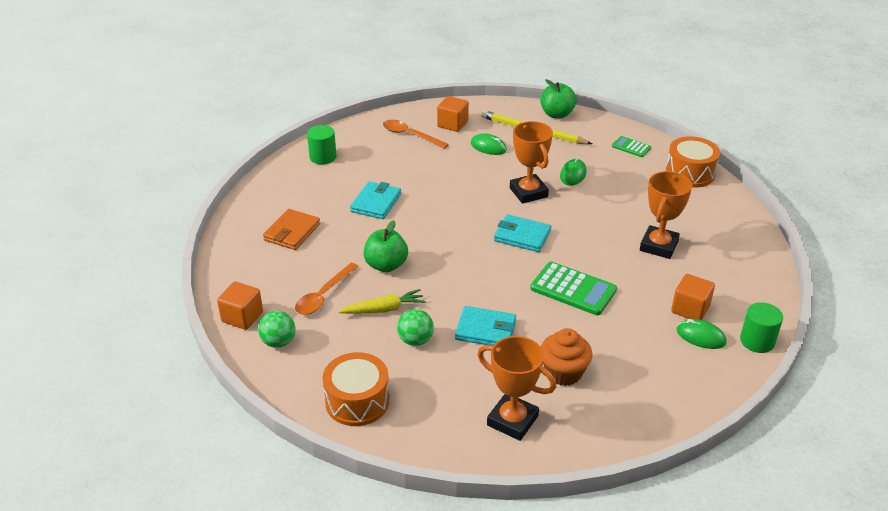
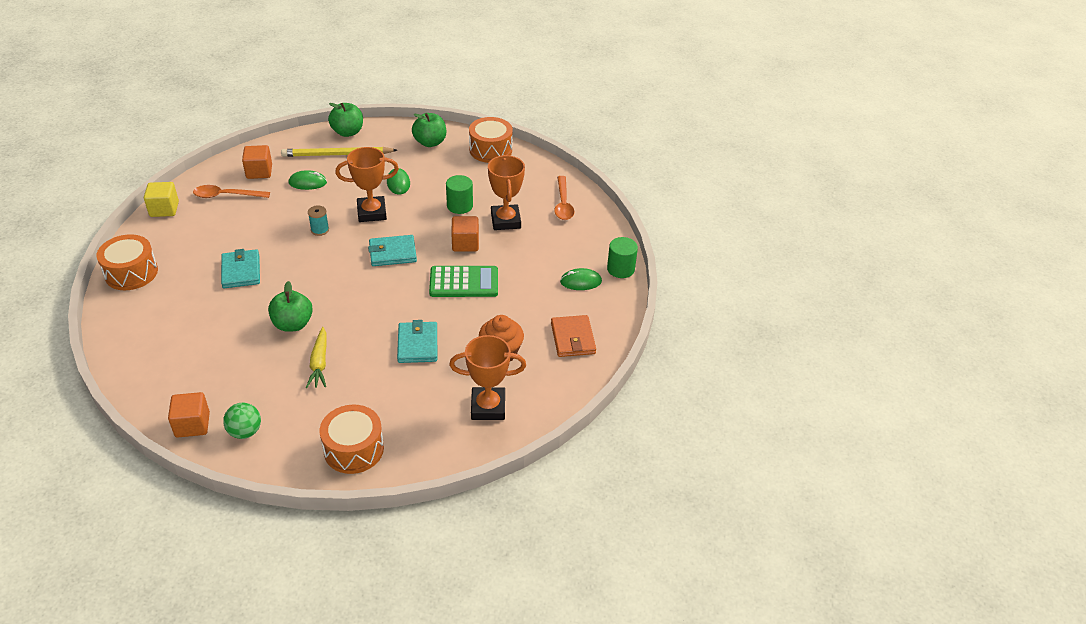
camera: 35 degrees left, 5 degrees up
orange wallet [263,209,320,250] -> orange wallet moved to [551,315,596,357]
orange spoon [295,263,359,315] -> orange spoon moved to [554,176,574,220]
green cylinder [307,125,337,164] -> green cylinder moved to [446,175,473,214]
yellow carrot [338,289,426,314] -> yellow carrot turned 135 degrees clockwise [306,327,327,388]
green ball [397,309,434,346] -> none
turquoise wallet [455,306,516,345] -> turquoise wallet turned 75 degrees counterclockwise [397,320,437,363]
orange trophy [510,121,553,204] -> orange trophy turned 45 degrees counterclockwise [335,147,399,222]
green calculator [612,136,651,157] -> green apple [412,113,446,147]
orange cube [671,274,715,320] -> orange cube moved to [451,216,479,252]
none -> orange drum [97,234,158,290]
none -> yellow cube [144,182,179,217]
none -> turquoise spool [308,205,329,236]

